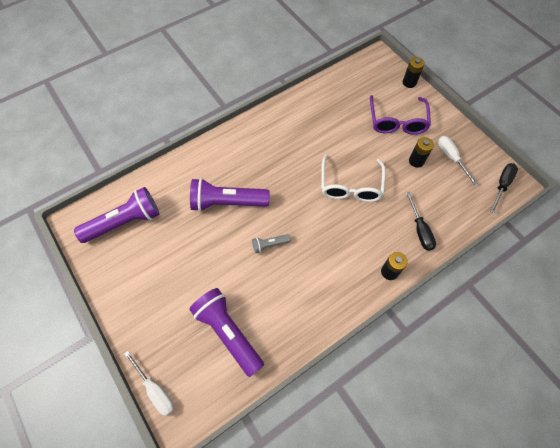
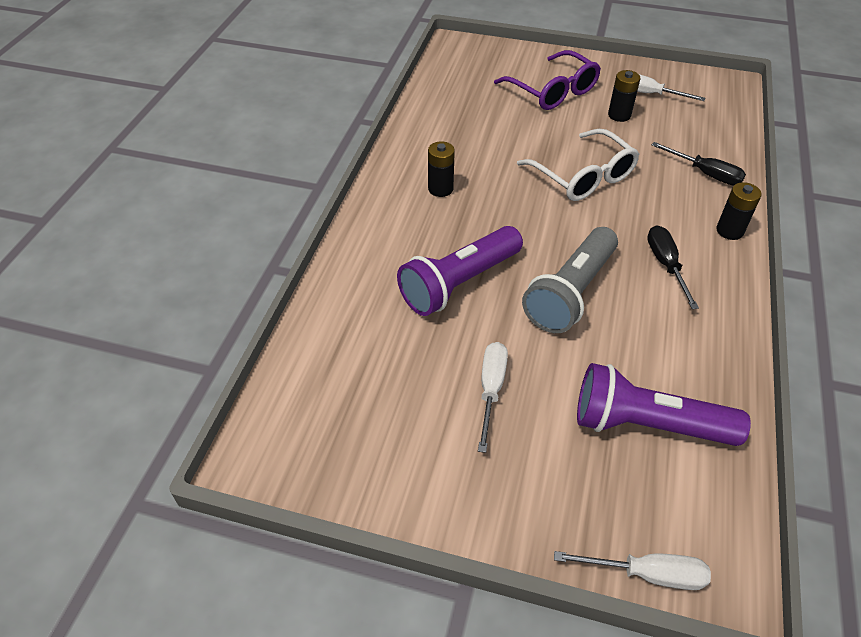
camera: 40 degrees left, 15 degrees down
purple flashlight [74,187,159,243] -> none
grey flashlight [252,234,291,253] -> grey flashlight [522,227,618,333], size x2.15
black battery [403,57,425,88] -> black battery moved to [428,141,455,197]
black screwdriver [490,163,518,213] -> black screwdriver moved to [647,225,699,309]
none -> white screwdriver [478,342,508,453]

